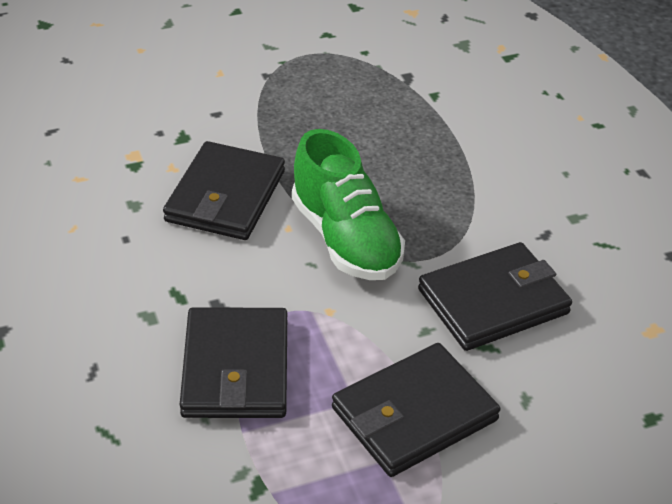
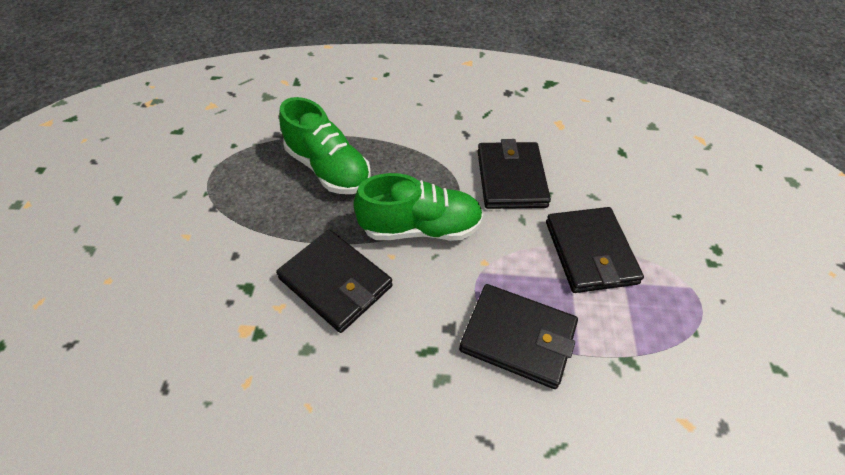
camera: 65 degrees left, 10 degrees up
none -> green shoe [279,97,371,194]

